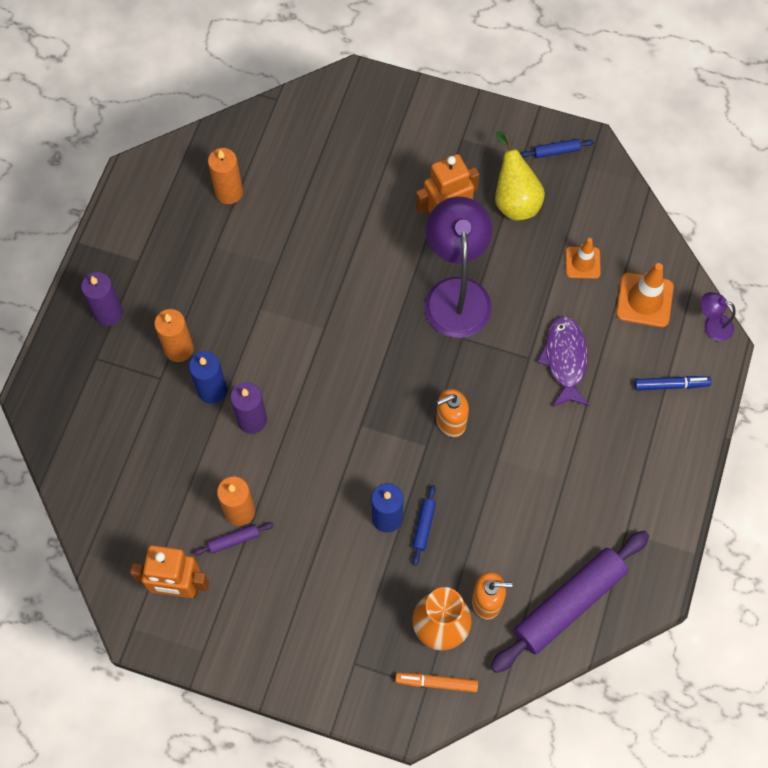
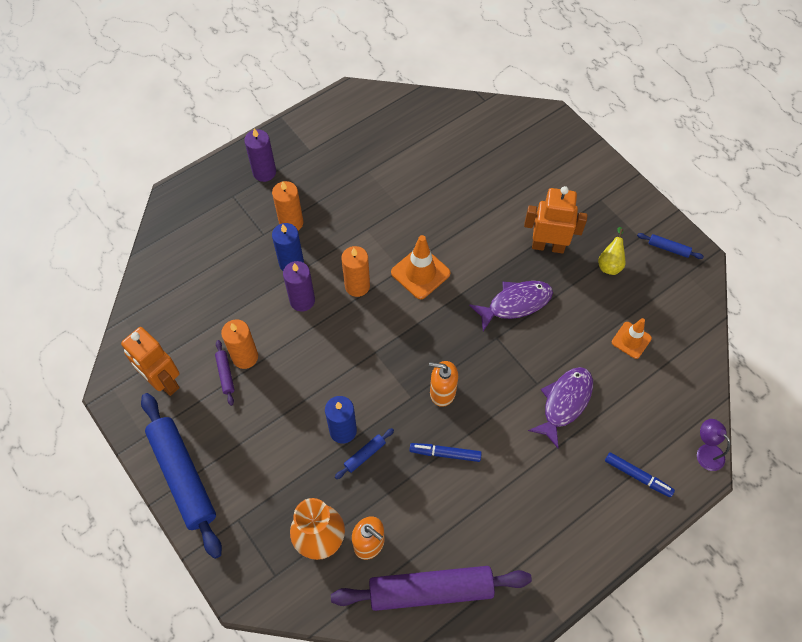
camera: 35 degrees right, 5 degrees down
purple rolling pin [193,522,274,555] -> purple rolling pin turned 60 degrees clockwise [215,340,235,406]
orange candle [208,148,243,204] -> orange candle moved to [341,246,370,297]
orange marker [395,672,478,692] -> none
purple lamp [425,197,492,338] -> purple fish [469,281,553,331]
yellow pear [495,132,545,220] -> yellow pear [598,227,625,275], size x0.61
orange traffic cone [616,263,674,327] -> orange traffic cone moved to [391,235,451,299]
none -> blue rolling pin [141,393,222,559]
none -> blue marker [410,443,482,462]

